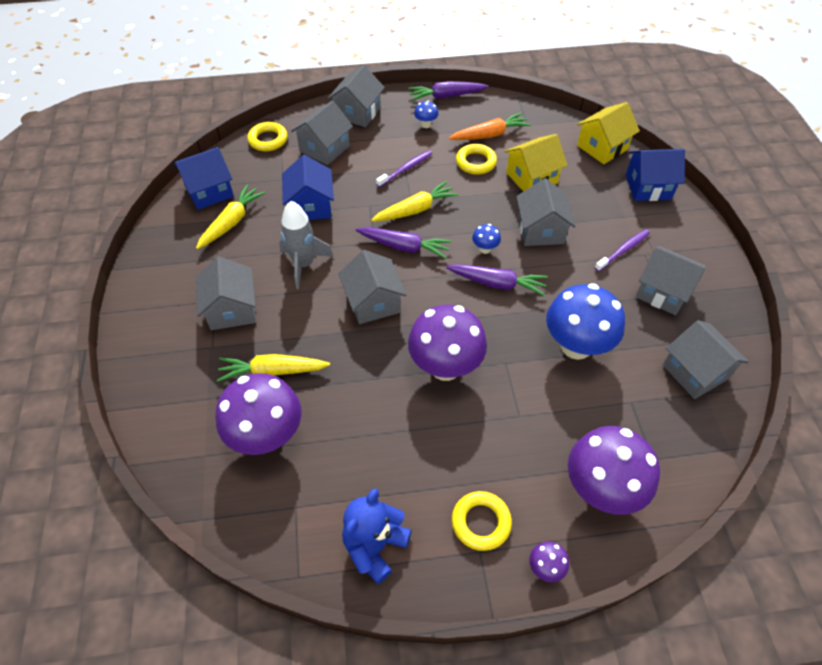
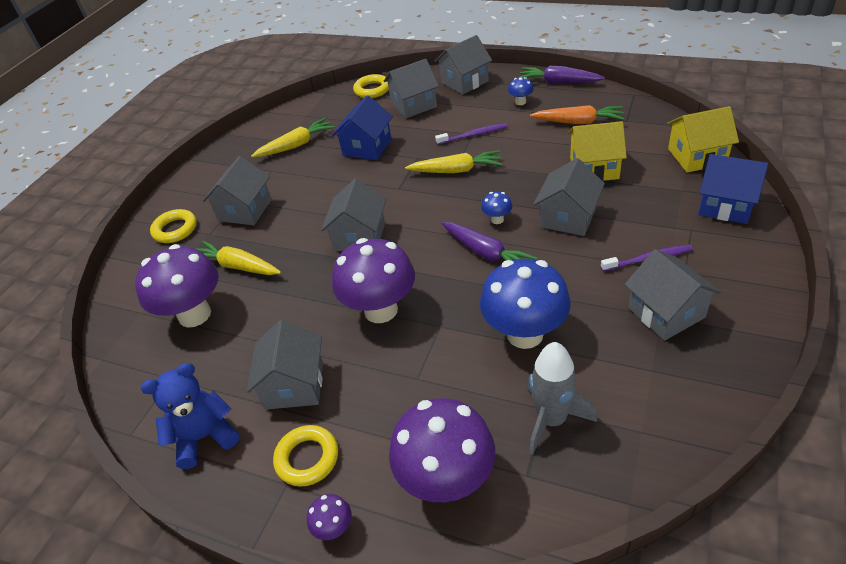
camera: 35 degrees right, 10 degrees down
blue house [174,147,234,210] -> none
grey rocket [279,201,334,289] -> grey rocket moved to [527,342,597,455]
purple carrot [355,227,452,259] -> none
yellow ring [456,144,497,175] -> yellow ring moved to [150,209,197,243]
grey house [663,320,749,399] -> grey house moved to [246,320,323,410]

